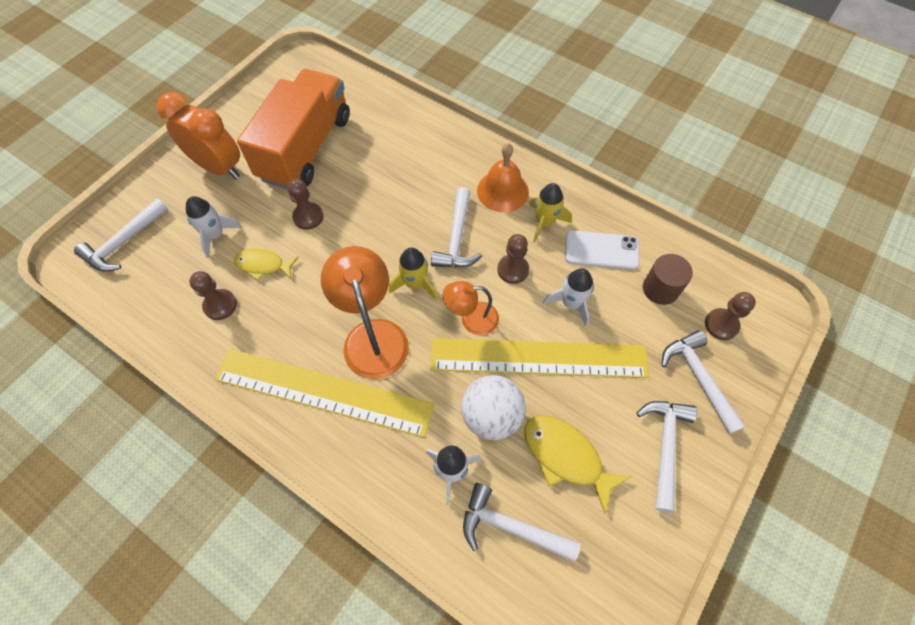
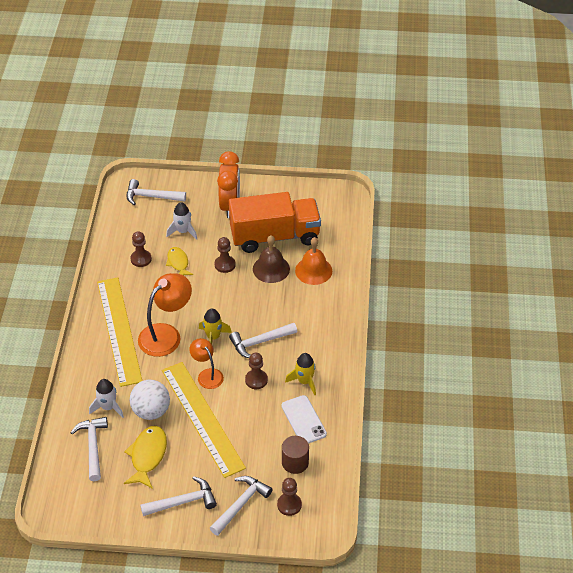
camera: 60 degrees right, 15 degrees down
orange bell [477,143,529,212] -> orange bell moved to [295,237,332,285]
white rocket [543,269,594,327] -> none
none -> brown bell [253,235,290,283]

